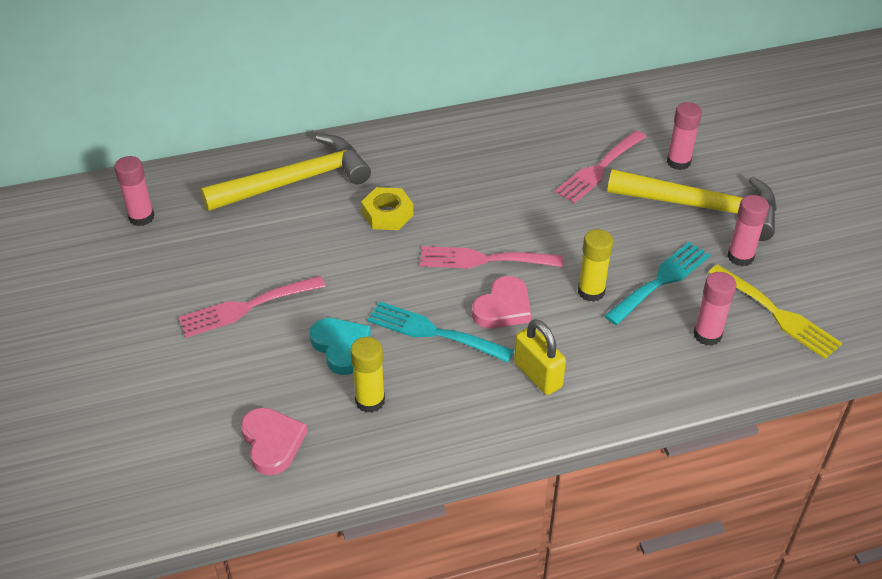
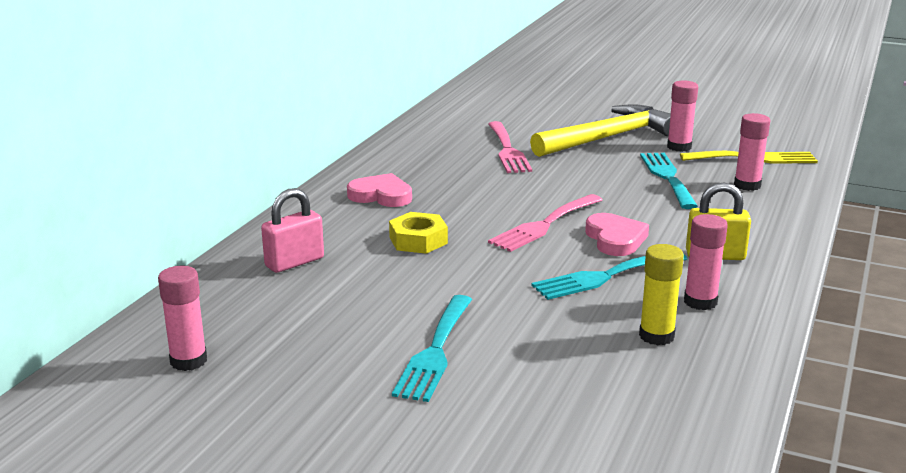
camera: 50 degrees left, 20 degrees down
pink fork [178,276,326,338] -> turquoise fork [392,295,472,402]
yellow hammer [200,134,371,211] -> pink padlock [261,188,324,273]
pink heart [241,408,307,475] -> pink heart moved to [347,173,412,207]
turquoise heart [310,318,371,375] -> none
yellow glue stick [578,229,613,302] -> none
pink glue stick [667,102,702,170] -> pink glue stick moved to [684,214,728,310]

